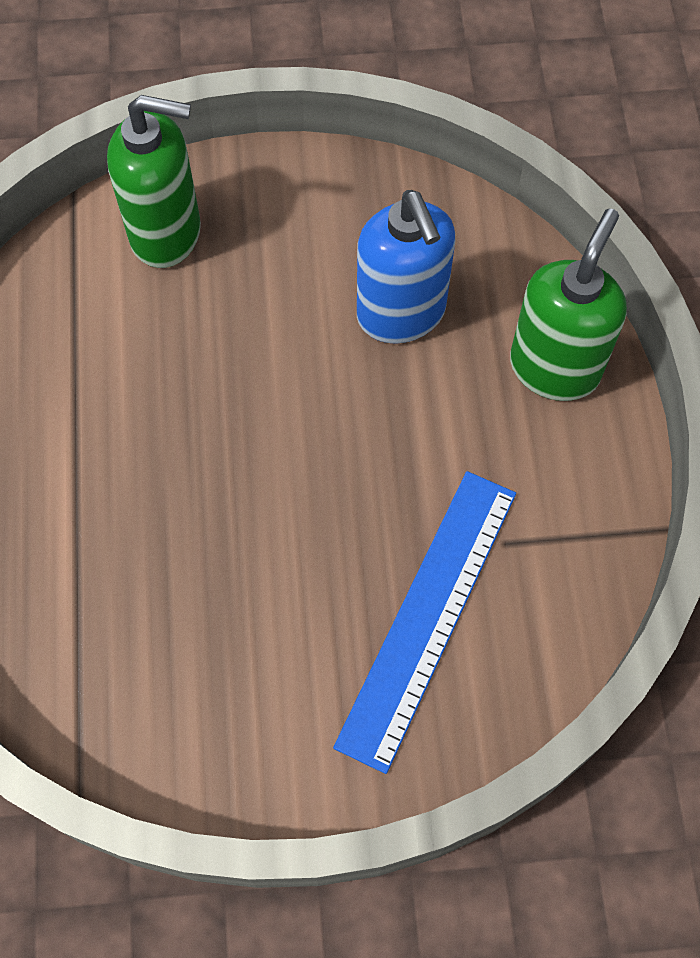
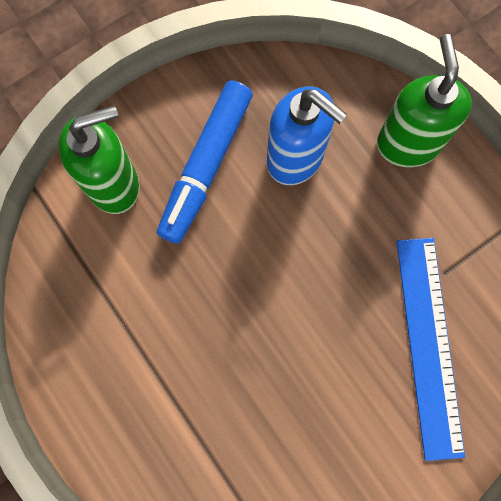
camera: 30 degrees left, 10 degrees up
none -> blue marker [157,80,253,244]

